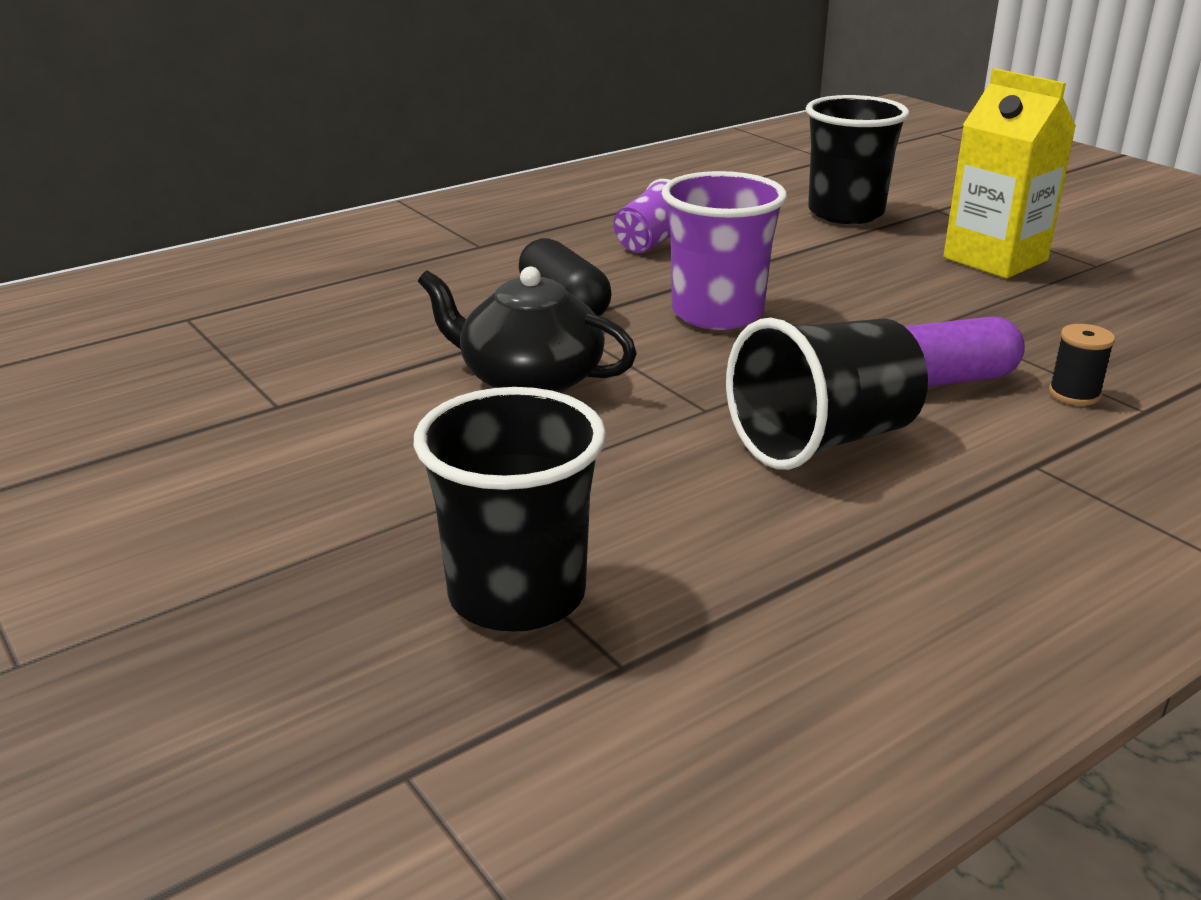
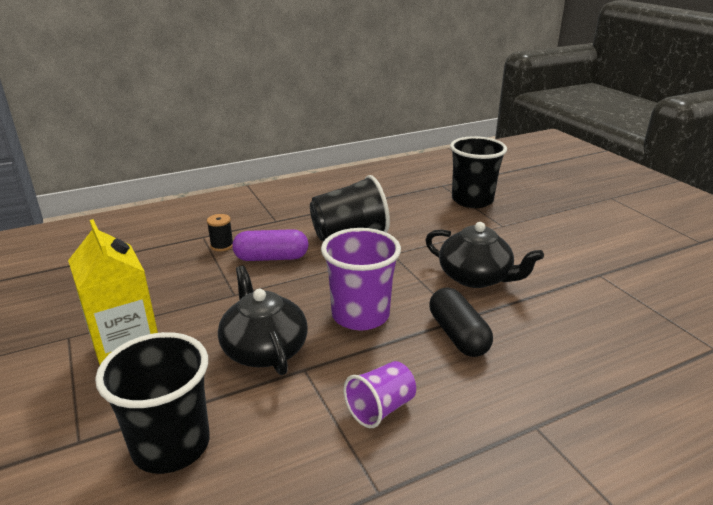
camera: 170 degrees left, 0 degrees up
none -> black teapot [218,265,308,375]

